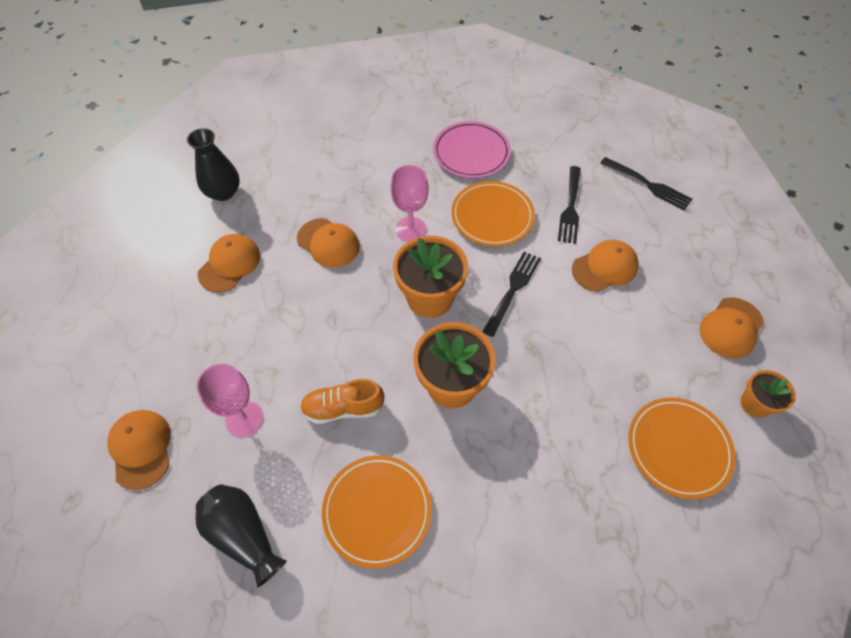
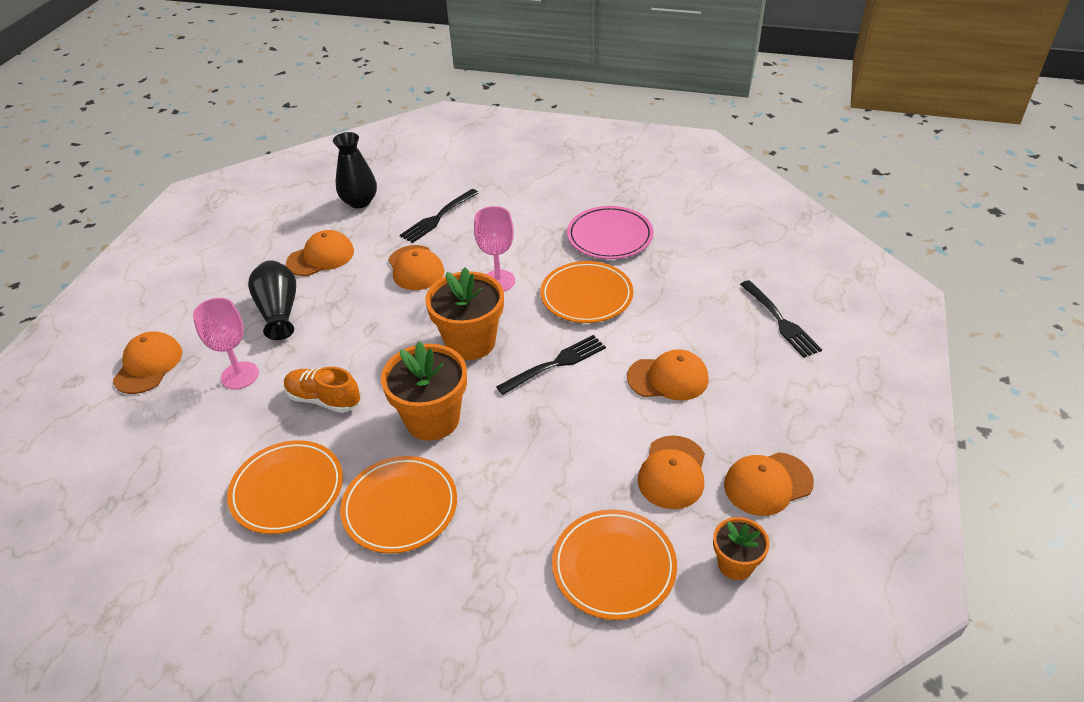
camera: 30 degrees right, 15 degrees down
black vase [195,484,287,588] -> black vase moved to [248,261,296,340]
black fork [558,166,581,244] -> black fork moved to [400,189,479,243]
none -> orange plate [340,456,457,554]
none -> orange cap [638,435,705,509]

